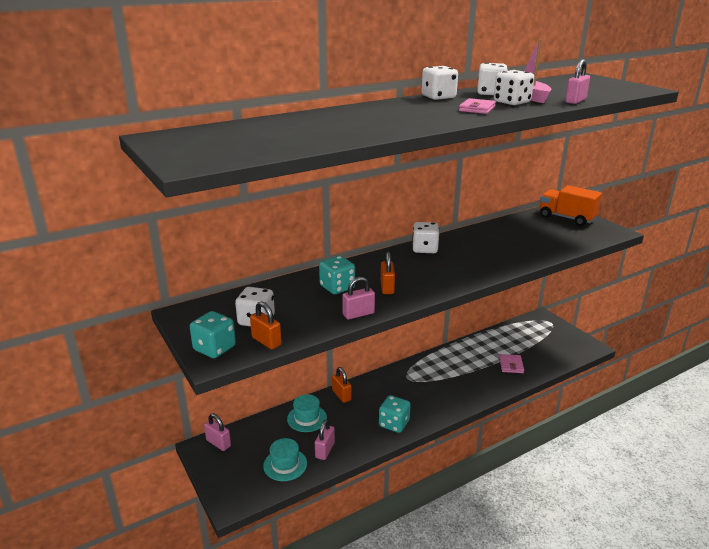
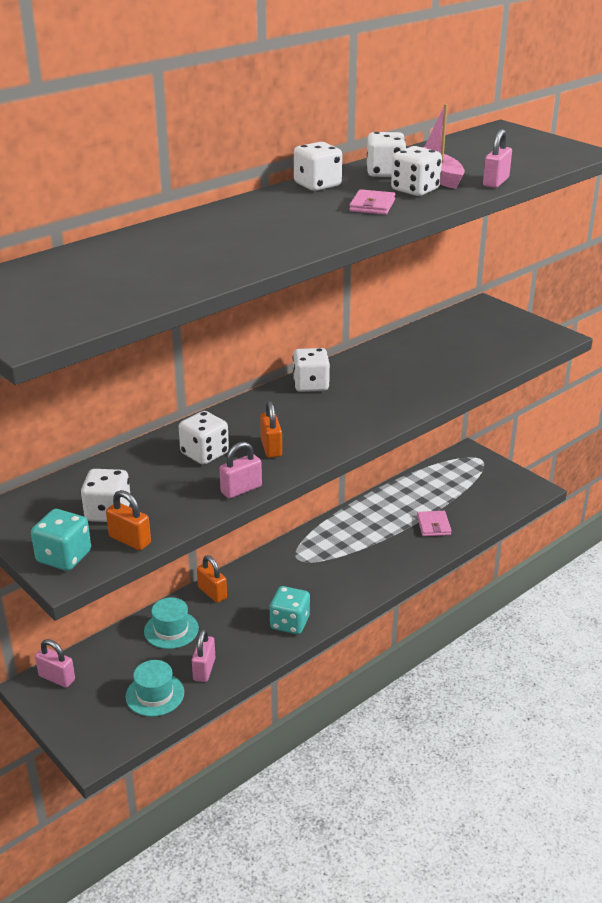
camera: 10 degrees left, 5 degrees up
turquoise dice [319,256,355,294] -> white dice [178,411,229,465]
orange truck [540,185,602,226] -> none

